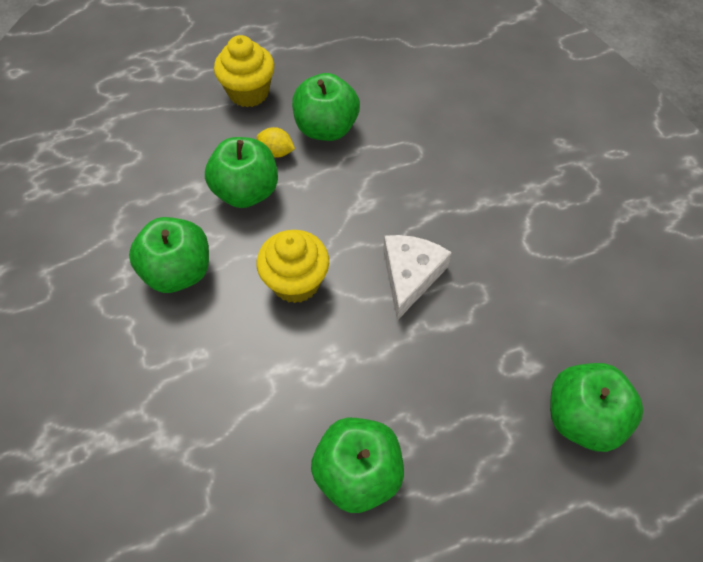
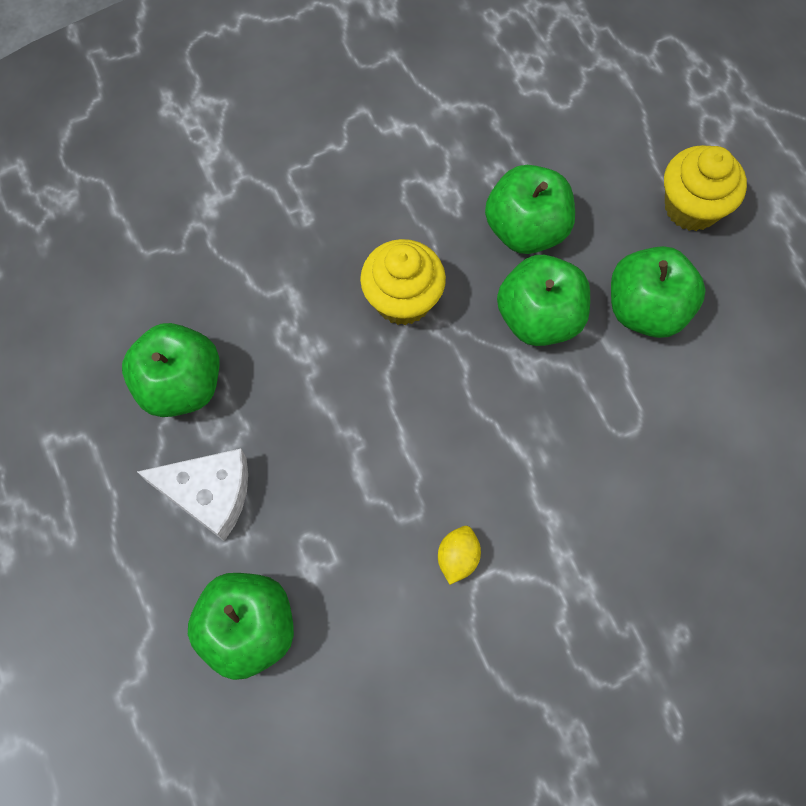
camera: 85 degrees right, 10 degrees up
green apple [129,217,209,293] -> green apple moved to [497,255,590,346]
yellow lemon [257,127,295,158] -> yellow lemon moved to [438,526,481,585]
white cheese [383,235,452,321] -> white cheese moved to [137,449,248,541]

